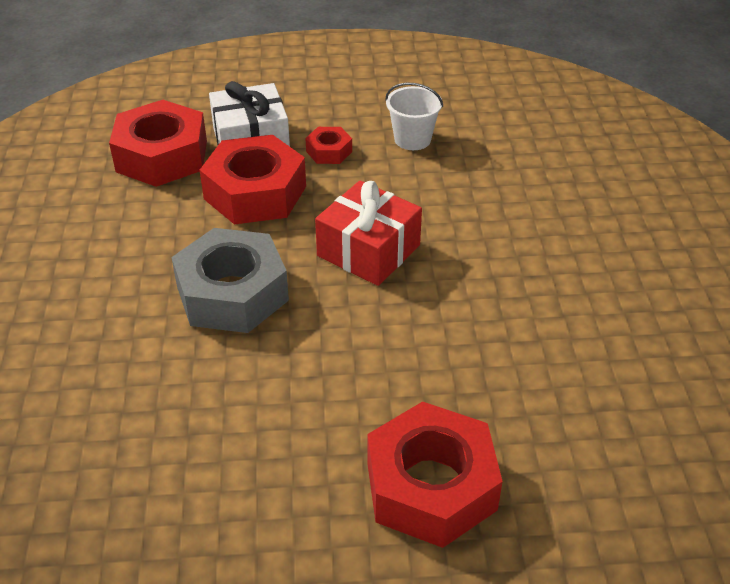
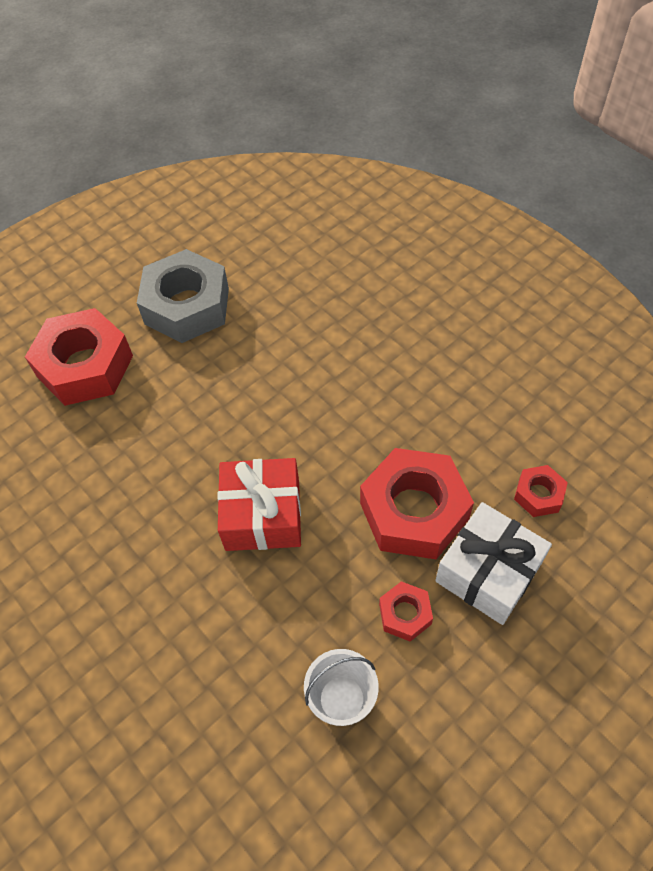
camera: 145 degrees right, 15 degrees up
red nut [109,100,207,187] -> red nut [514,465,568,517], size x0.47
grey nut [171,228,289,333] -> grey nut moved to [137,249,229,343]

